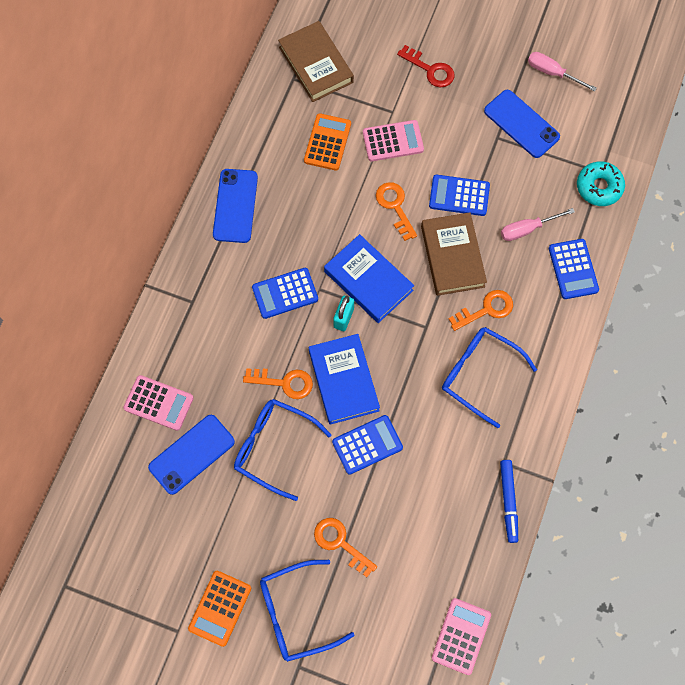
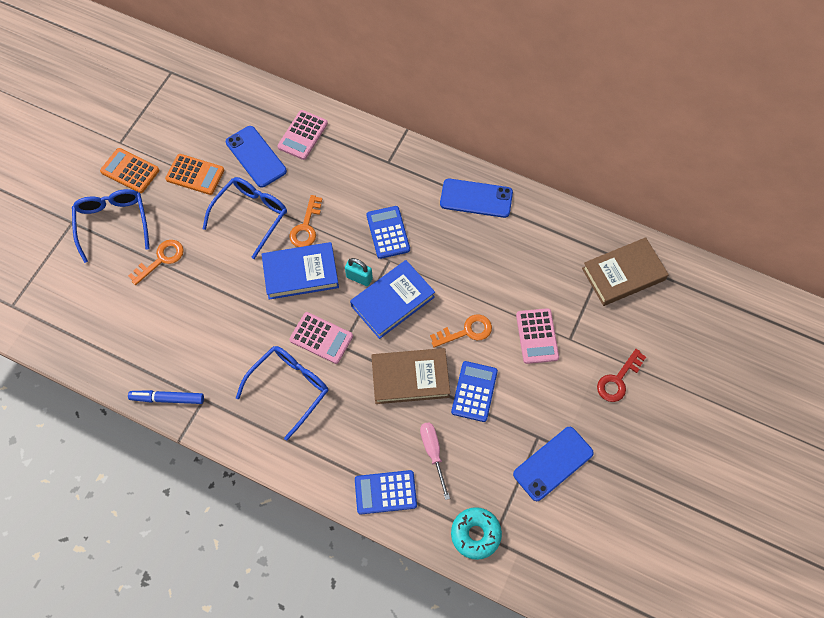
camera: 95 degrees right, 5 degrees down
orange calculator [304,113,351,171] -> orange calculator moved to [165,154,224,195]
blue calculator [332,415,403,475] -> none
pink calculator [432,598,491,675] -> pink calculator moved to [289,312,353,364]
orange key [449,290,513,331] -> none
pink screwdriver [528,52,597,92] -> none

